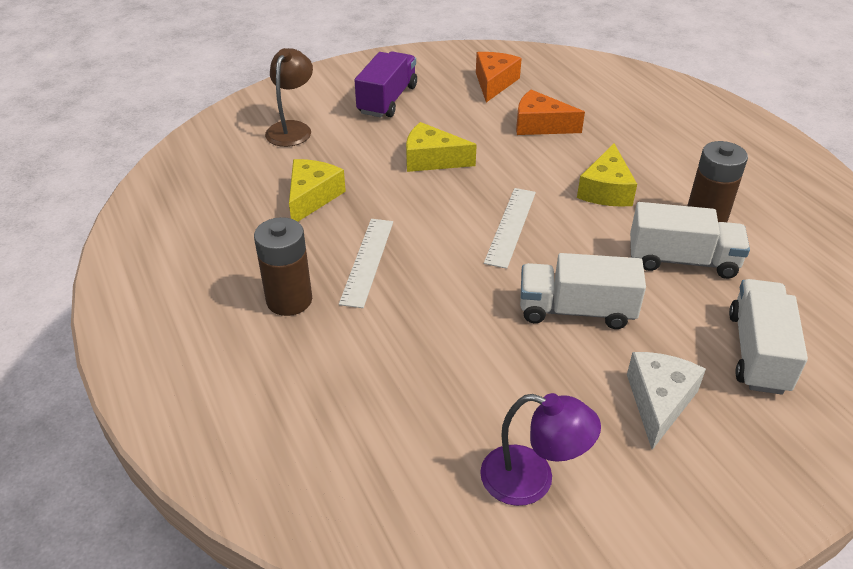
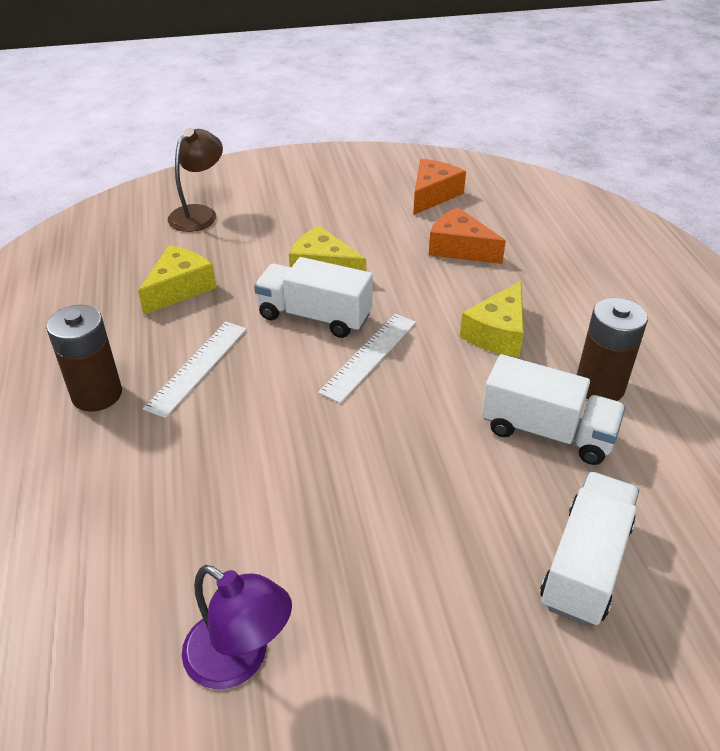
camera: 15 degrees right, 0 degrees up
purple truck [355,51,417,118] -> none
white truck [520,253,646,329] -> white truck moved to [254,257,373,338]
white cheese [627,352,706,450] -> none

